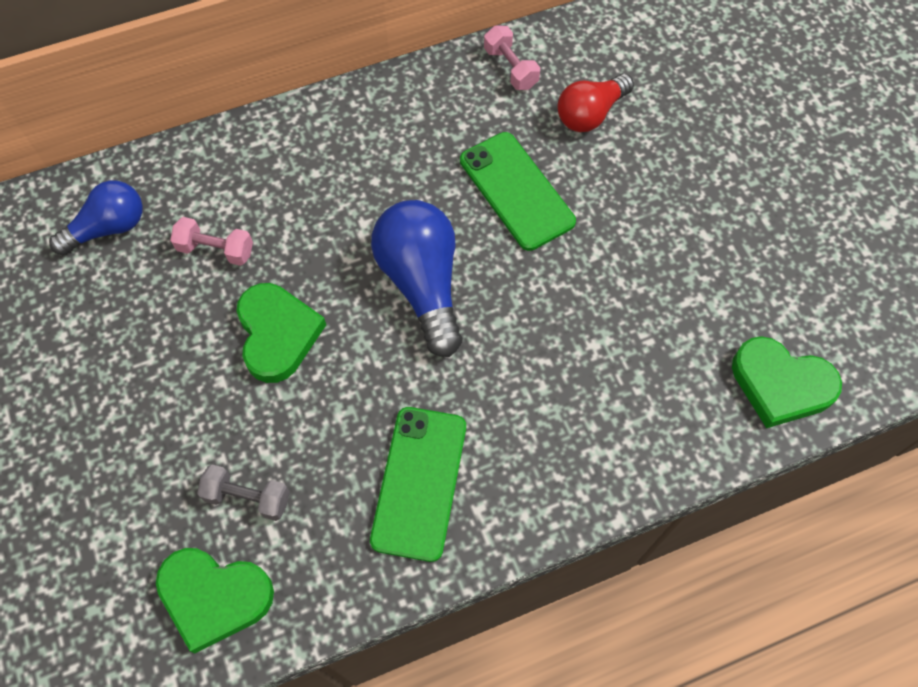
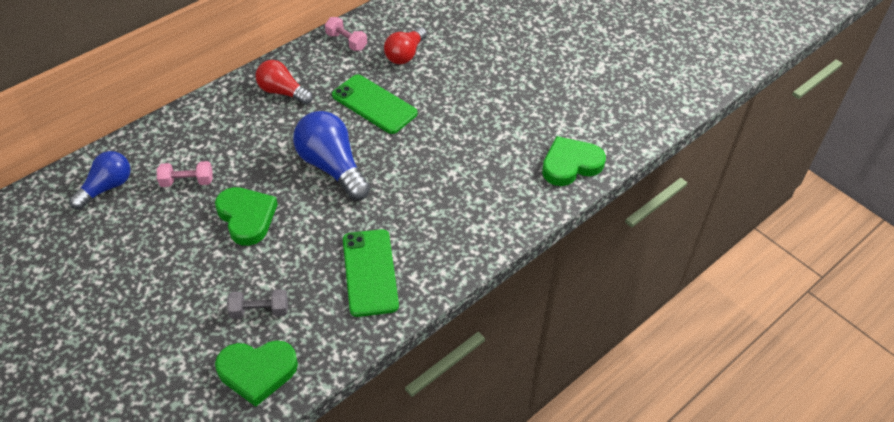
camera: 20 degrees left, 15 degrees down
green heart [732,336,842,428] -> green heart turned 150 degrees clockwise [542,136,606,186]
none -> red light bulb [255,60,313,105]

